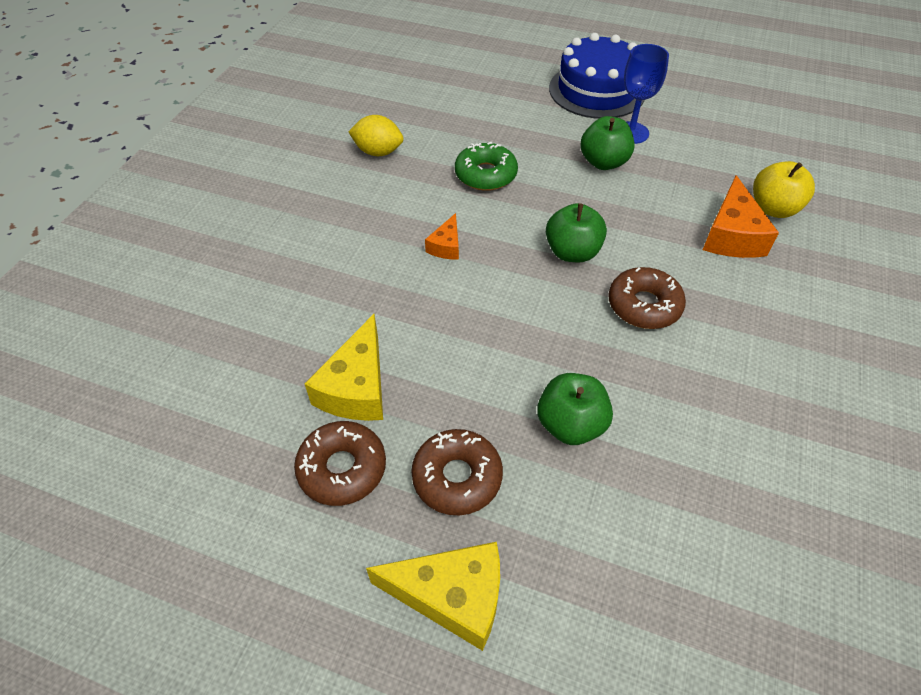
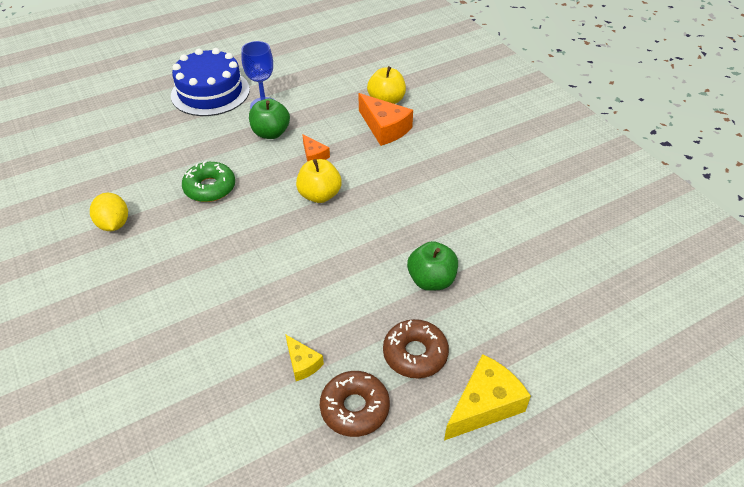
camera: 50 degrees left, 5 degrees down
yellow cheese [304,314,383,421] -> yellow cheese [285,334,324,381], size x0.55
yellow lemon [348,115,403,156] -> yellow lemon turned 75 degrees counterclockwise [90,193,128,231]
orange cheese [425,213,459,259] -> orange cheese moved to [302,134,330,162]
green apple [546,203,607,262] -> yellow apple [296,159,342,203]
brown donut [608,267,686,329] -> none

